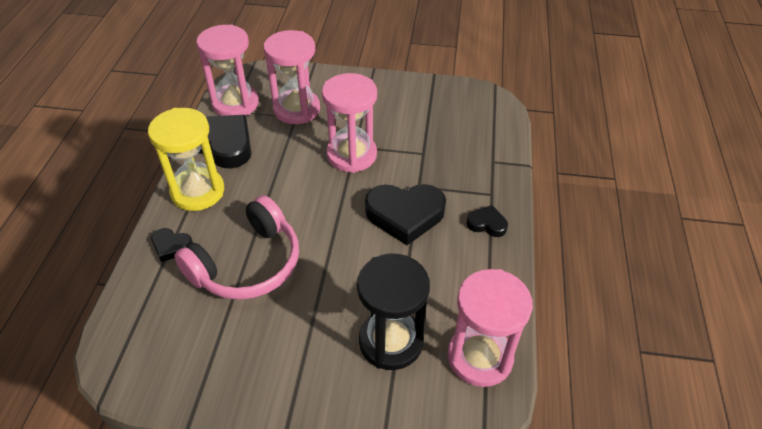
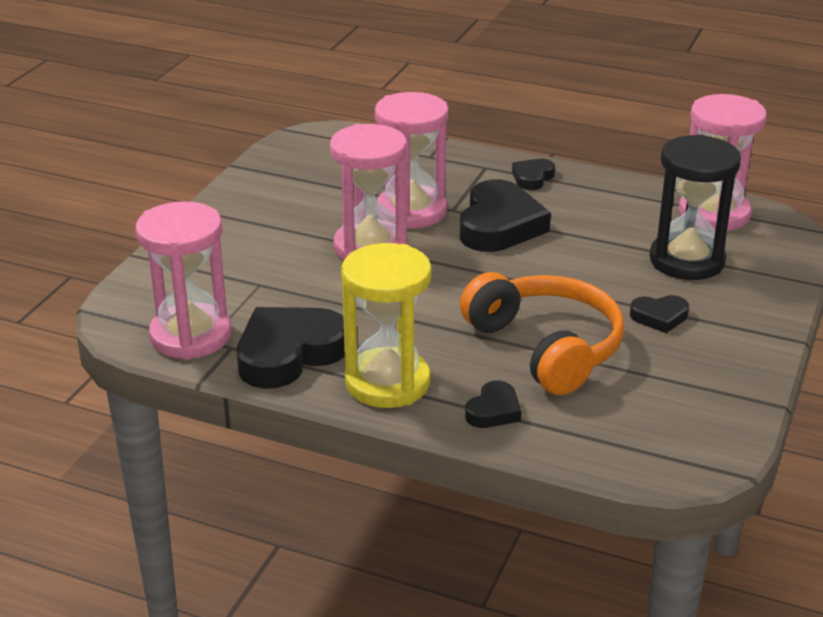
camera: 75 degrees left, 15 degrees down
pink headphones [174,195,299,300] -> orange headphones [460,272,624,395]
pink hourglass [264,30,320,124] -> pink hourglass moved to [375,92,449,229]
none -> black heart [630,295,689,333]

